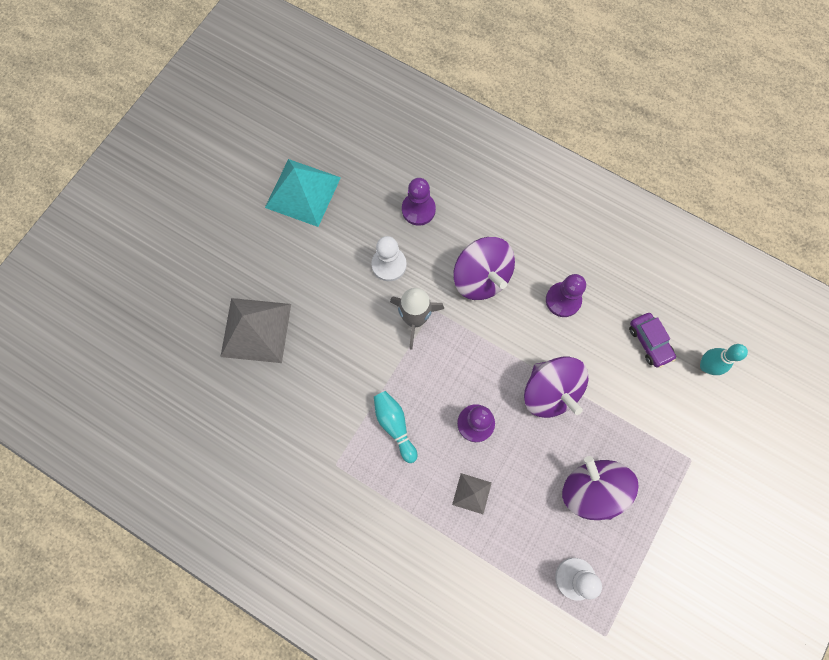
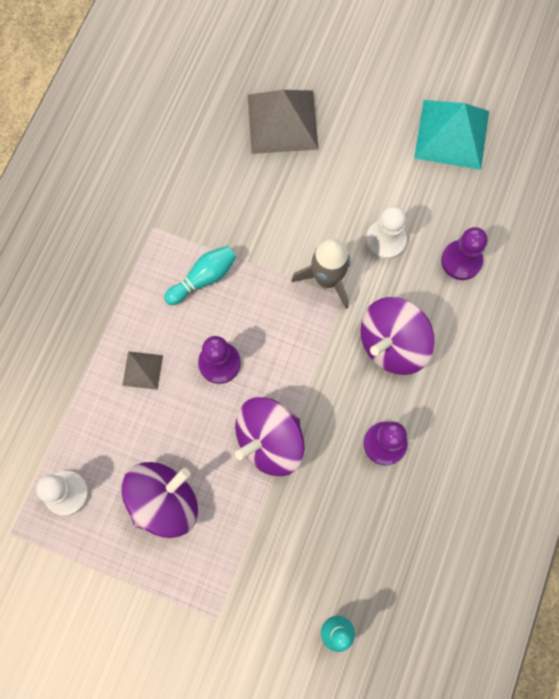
camera: 80 degrees right, 0 degrees up
purple car [629,313,676,368] -> none

